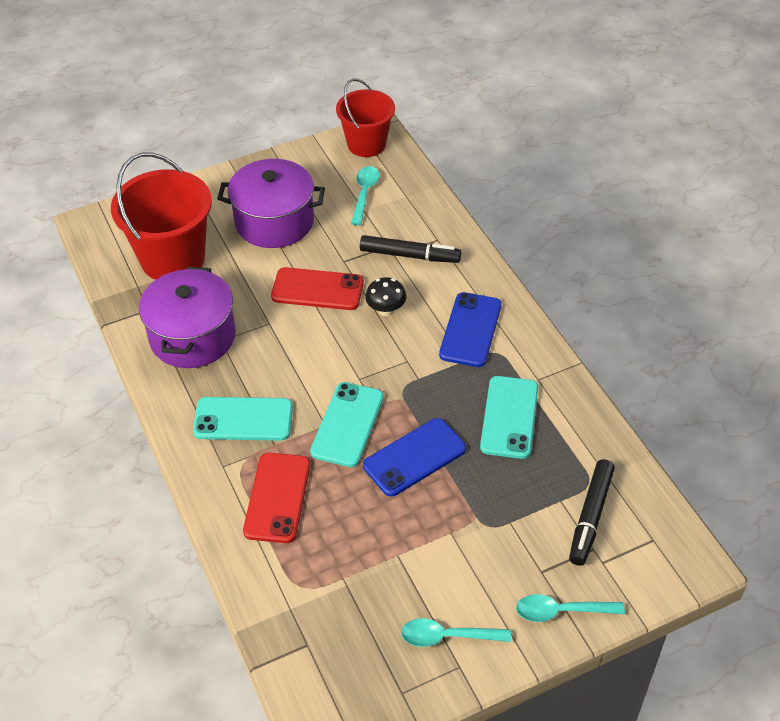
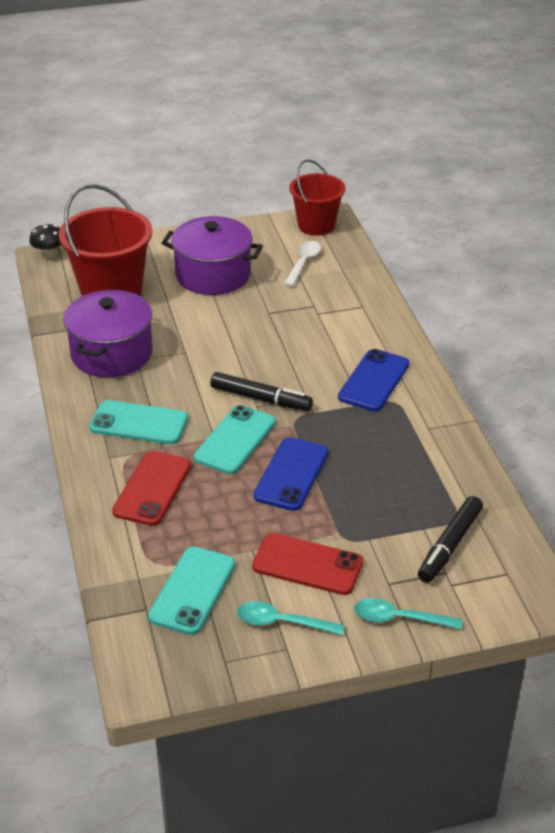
camera: 10 degrees right, 10 degrees down
red phone [271,267,364,310] -> red phone moved to [252,533,363,595]
turquoise spoon [351,166,380,226] -> white spoon [284,241,321,287]
black marker [360,235,461,263] -> black marker moved to [210,372,313,411]
blue phone [363,418,466,497] -> blue phone turned 45 degrees counterclockwise [253,437,328,511]
black mushroom [365,277,406,316] -> black mushroom moved to [29,224,61,258]
turquoise phone [480,376,538,459] -> turquoise phone moved to [148,547,235,635]

